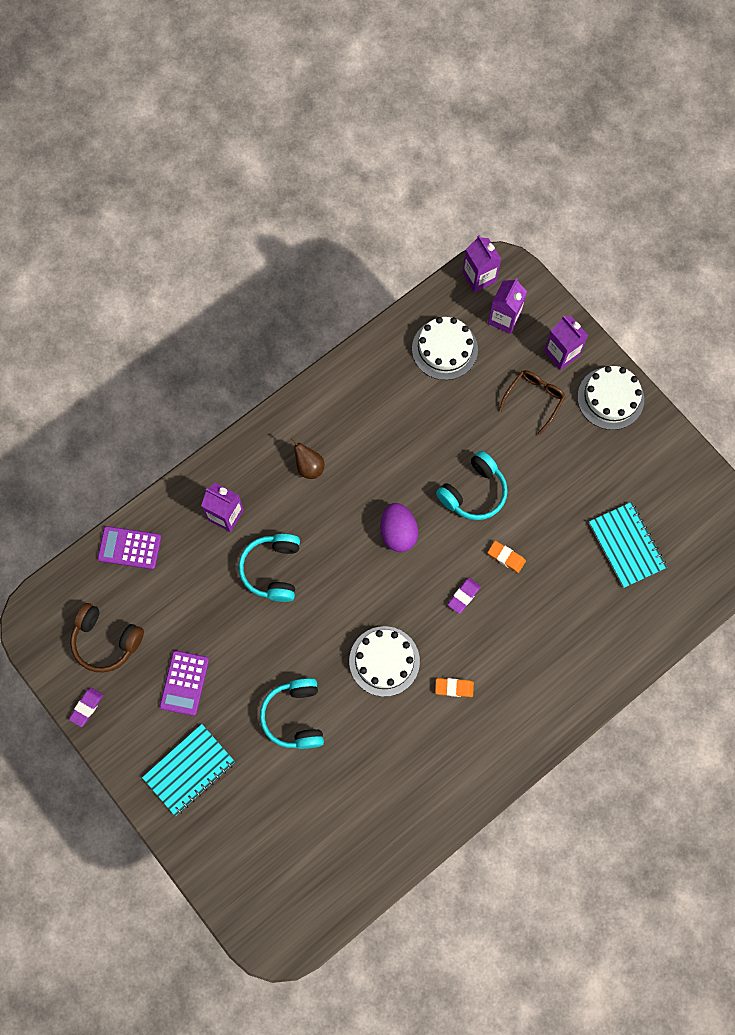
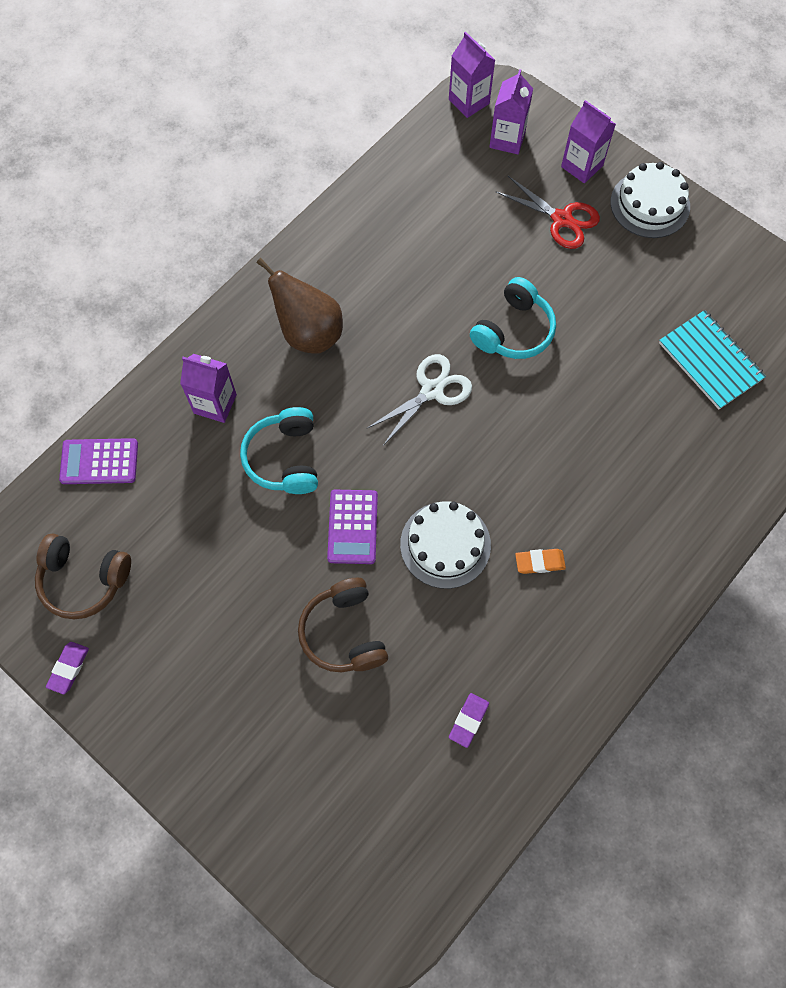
camera: 10 degrees left, 5 degrees down
turquoise notebook [142,724,235,816] -> none
purple calculator [160,650,209,716] -> purple calculator moved to [327,490,378,564]
turquoise headphones [260,678,324,749] -> brown headphones [298,578,388,672]
brown pear [291,437,324,479] -> brown pear [257,258,343,354], size x1.80
purple egg [381,503,418,552] -> white scissors [368,354,472,446]
white cake [412,317,478,380] -> none
purple eraser [447,578,481,614] -> purple eraser moved to [449,693,489,748]
orange eraser [487,541,526,573] -> none
brown glasses [499,370,565,435] -> red scissors [496,176,600,249]

